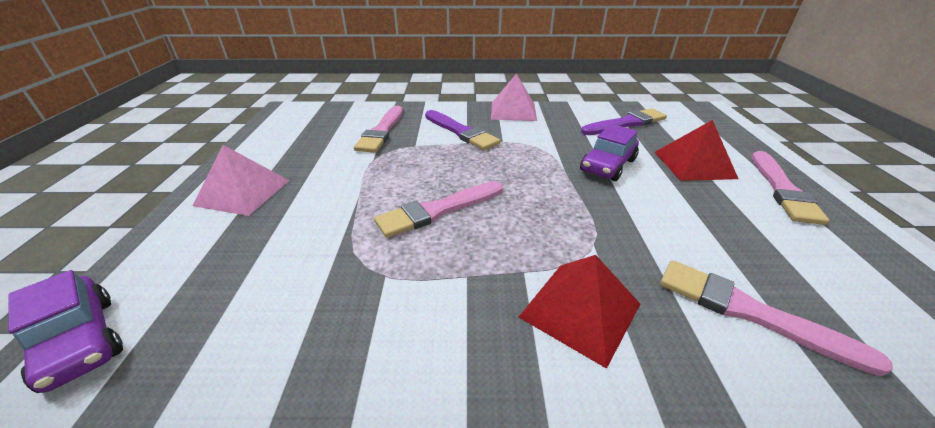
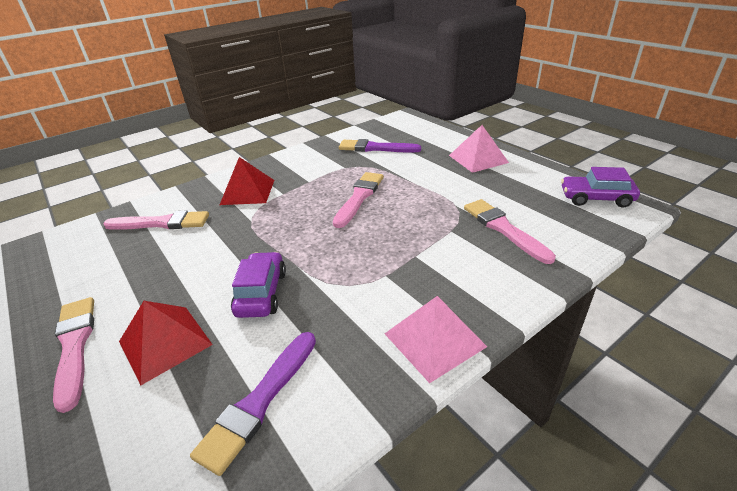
camera: 145 degrees right, 0 degrees up
purple car [8,270,123,393] -> purple car moved to [561,167,640,208]
purple brush [425,110,500,150] -> purple brush moved to [339,139,421,153]

